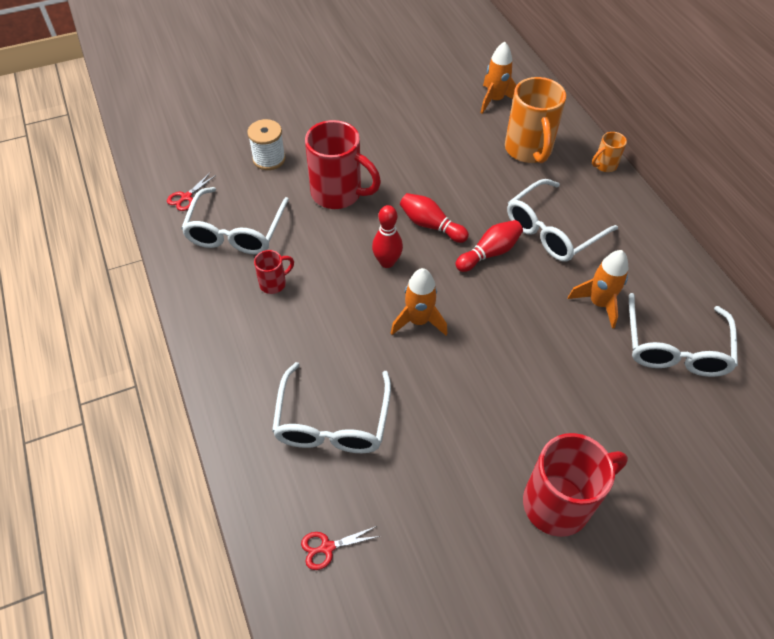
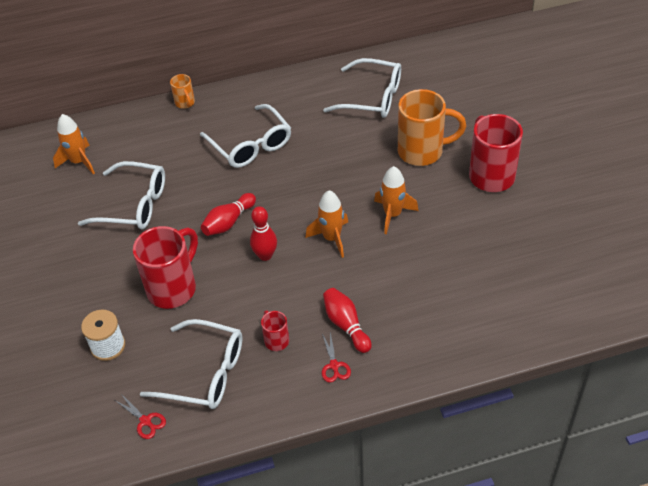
camera: 80 degrees left, 5 degrees down
white glasses [272,362,391,453] -> white glasses moved to [78,161,165,229]
red scissors [301,526,380,570] -> red scissors moved to [322,332,351,383]
red bowling pin [456,220,523,272] -> red bowling pin moved to [323,288,372,353]
orange mug [505,77,566,163] -> orange mug moved to [398,89,466,166]
orange rocket [568,250,629,329] -> orange rocket moved to [374,166,419,234]

